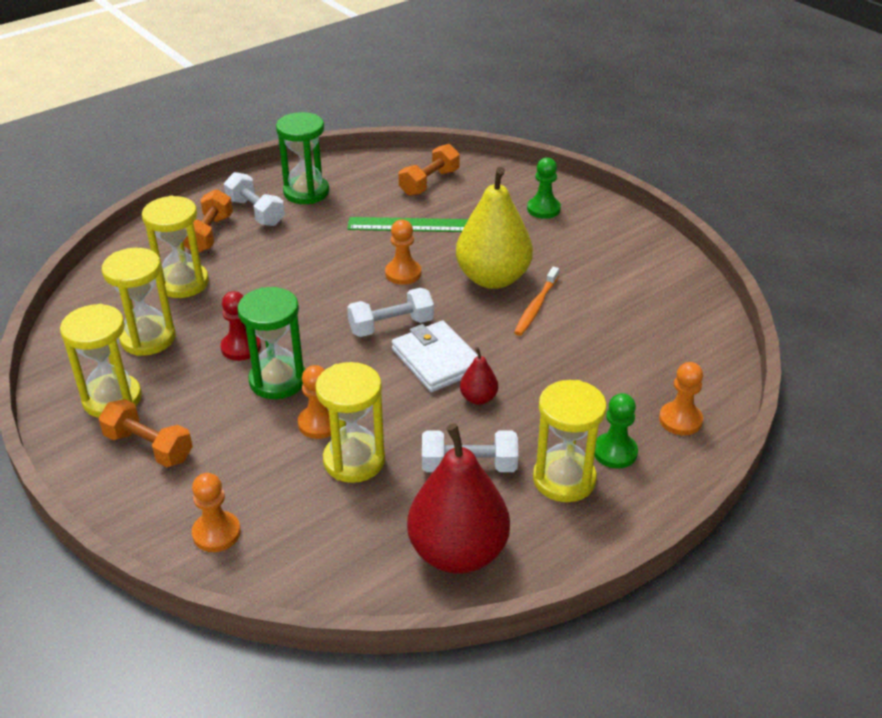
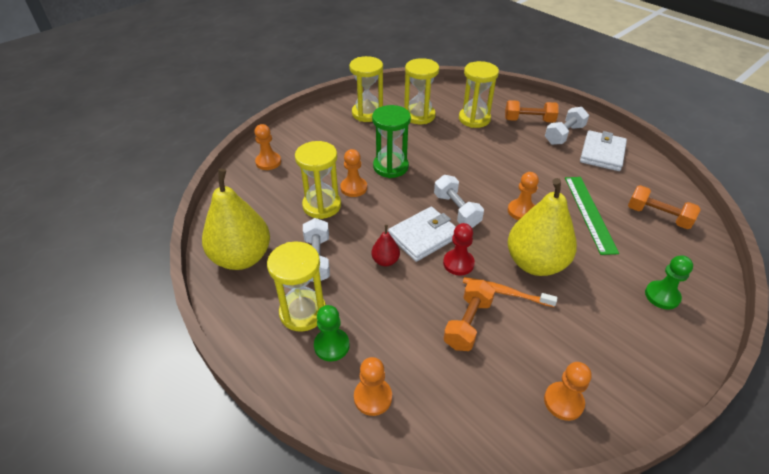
camera: 85 degrees right, 5 degrees up
orange dumbbell [98,399,193,467] -> orange dumbbell moved to [443,280,495,351]
red pawn [220,291,261,361] -> red pawn moved to [443,223,475,275]
green hourglass [276,112,329,204] -> white wallet [580,130,627,171]
red pear [407,424,510,574] -> yellow pear [202,169,270,270]
none -> orange pawn [544,362,592,421]

